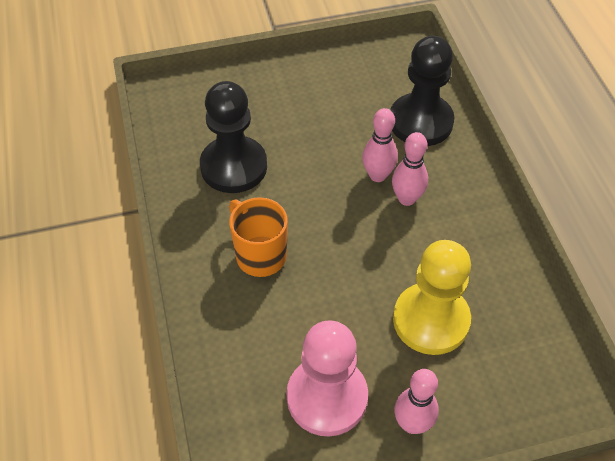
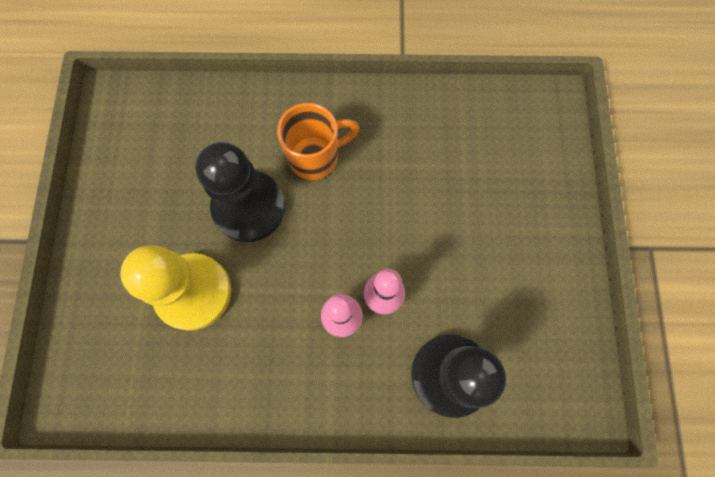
camera: 105 degrees right, 20 degrees up
black pawn [200,81,267,193] -> black pawn moved to [195,142,285,242]
pink pawn [287,320,368,437] -> none
pink bowling pin [394,369,439,434] -> none

